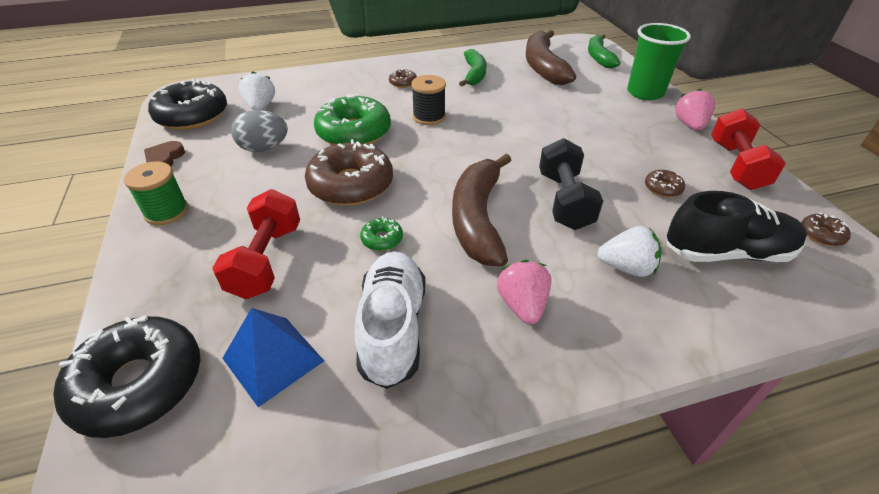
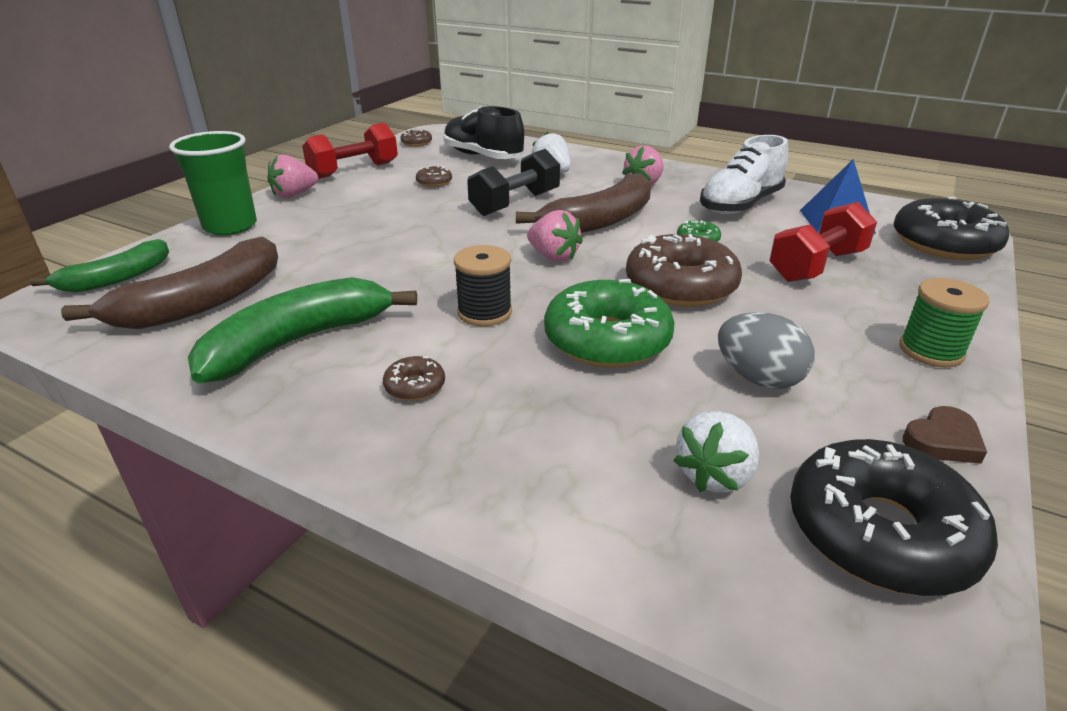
camera: 135 degrees left, 10 degrees down
green banana [459,49,487,87] -> green banana [188,277,417,384], size x1.56
none -> pink strawberry [527,210,583,262]

